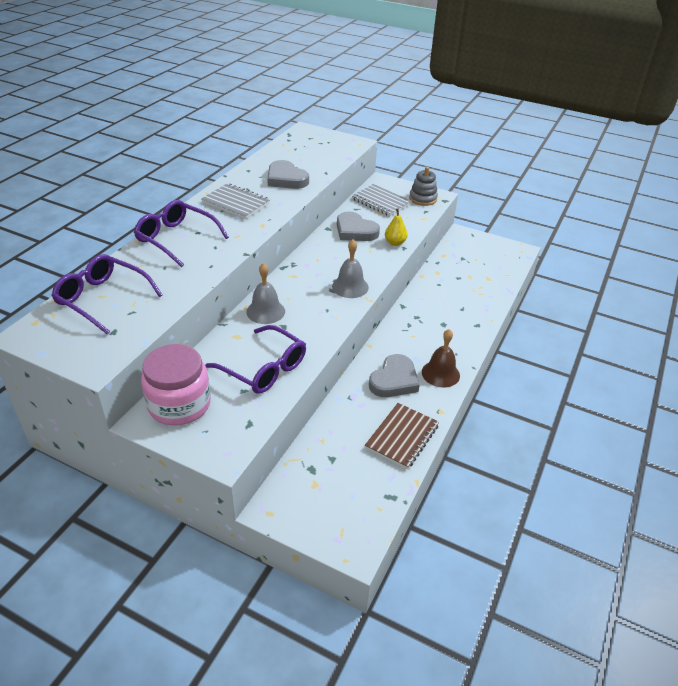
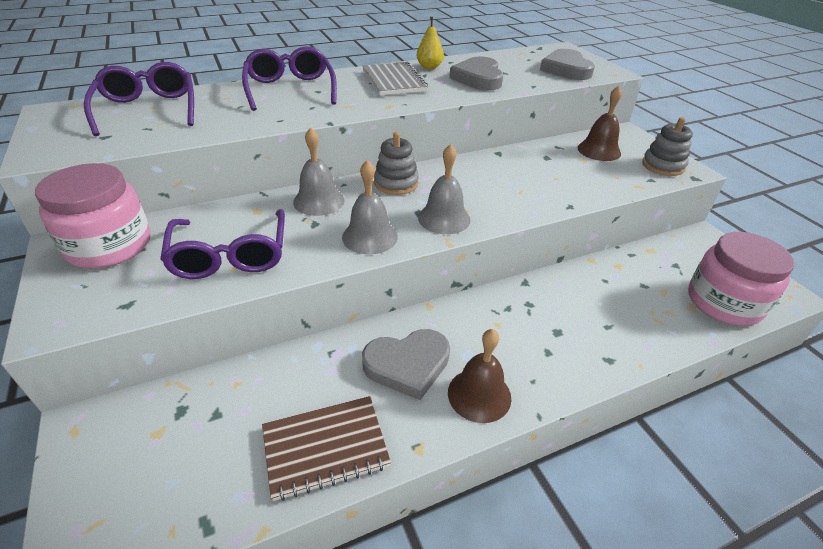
camera: 40 degrees right, 0 degrees up
grey heart [337,211,380,241] -> grey heart moved to [540,49,595,80]
grey notebook [352,184,411,216] -> brown bell [578,86,622,161]
yellow pear [385,208,408,246] -> yellow pear moved to [417,17,444,69]
none -> grey bell [342,160,398,254]
none -> grey stacking toy [374,132,419,195]
none -> pink jar [688,232,795,326]

